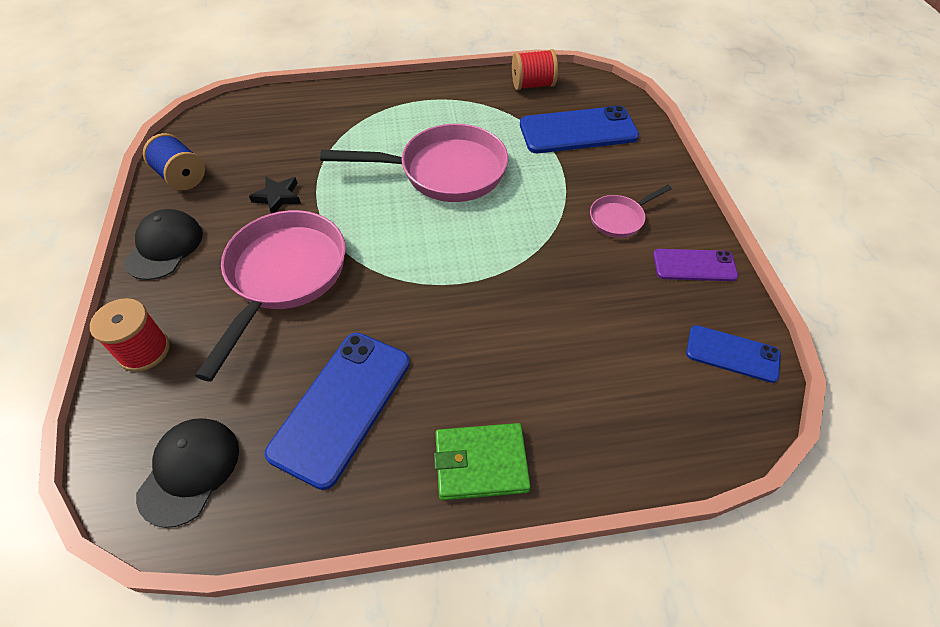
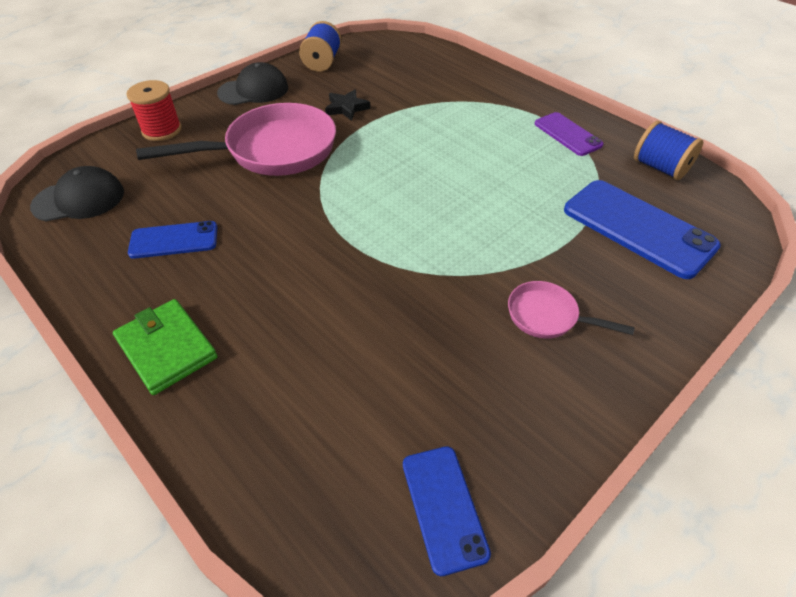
camera: 55 degrees right, 5 degrees down
blue phone [265,333,410,490] -> blue phone [128,221,217,259], size x0.58
pink pan [320,124,508,202] -> none
red spool [512,49,558,90] -> blue spool [634,121,703,180]
purple phone [653,249,738,281] -> purple phone moved to [535,112,604,156]

